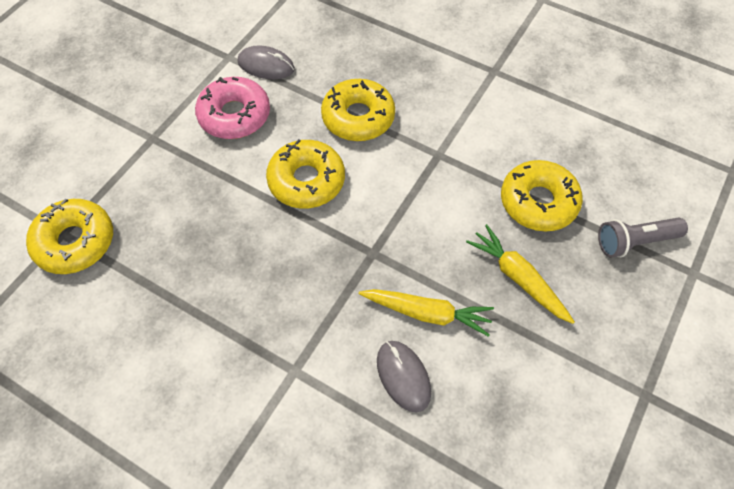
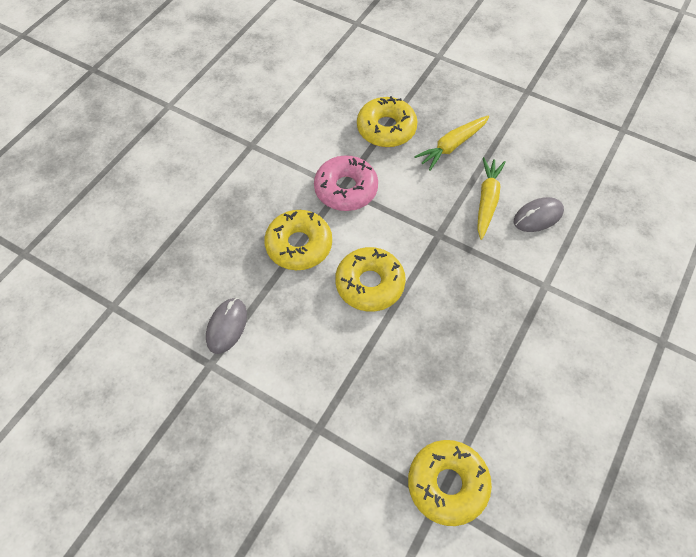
camera: 90 degrees left, 0 degrees up
pink donut [195,77,270,139] -> pink donut moved to [314,156,378,211]
grey flashlight [598,218,688,258] -> none

